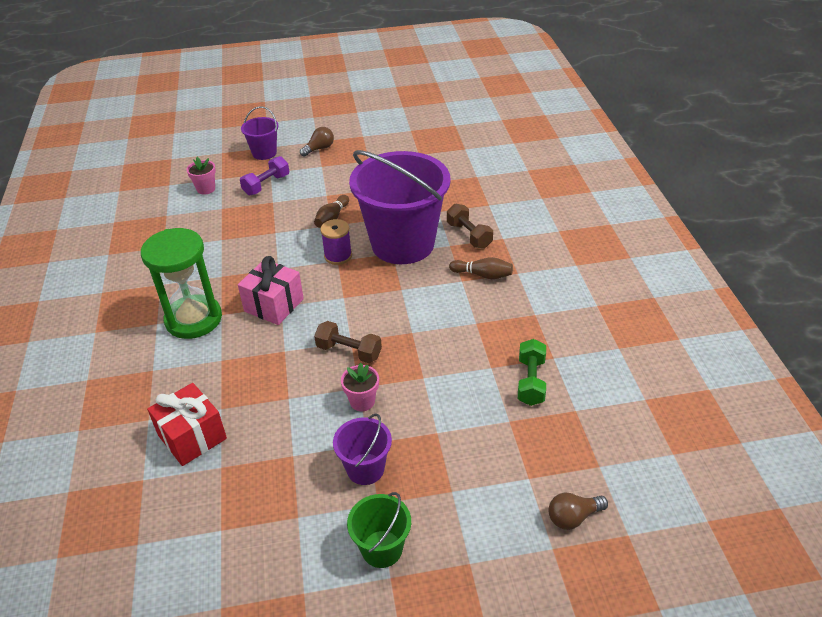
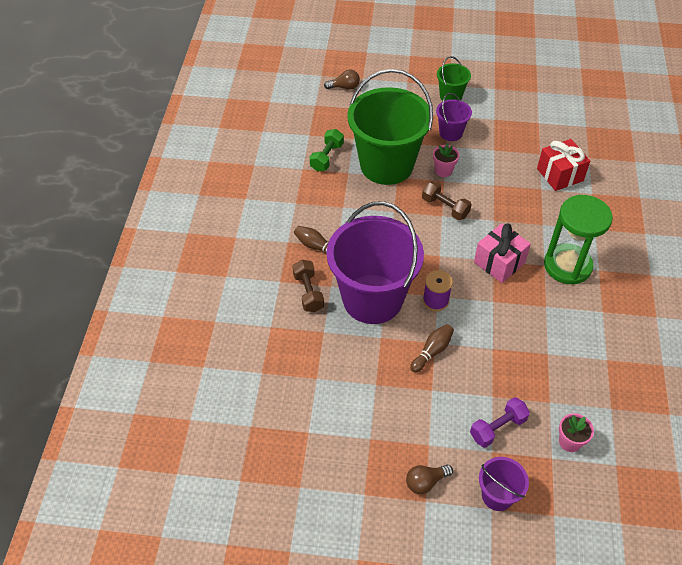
camera: 165 degrees left, 10 degrees up
none -> green bucket [347,69,433,185]

